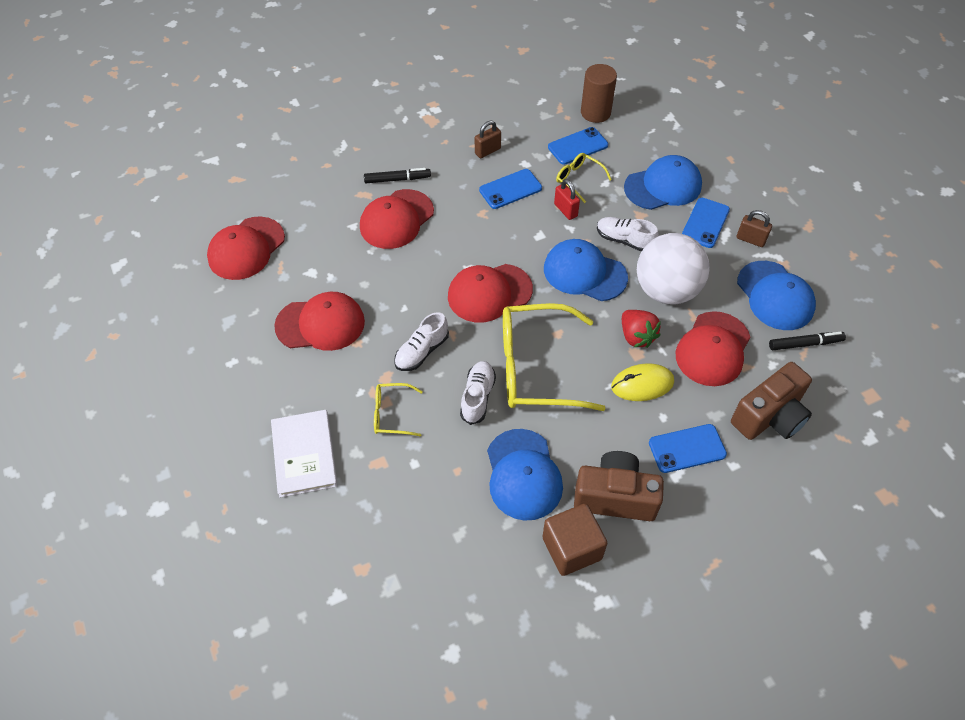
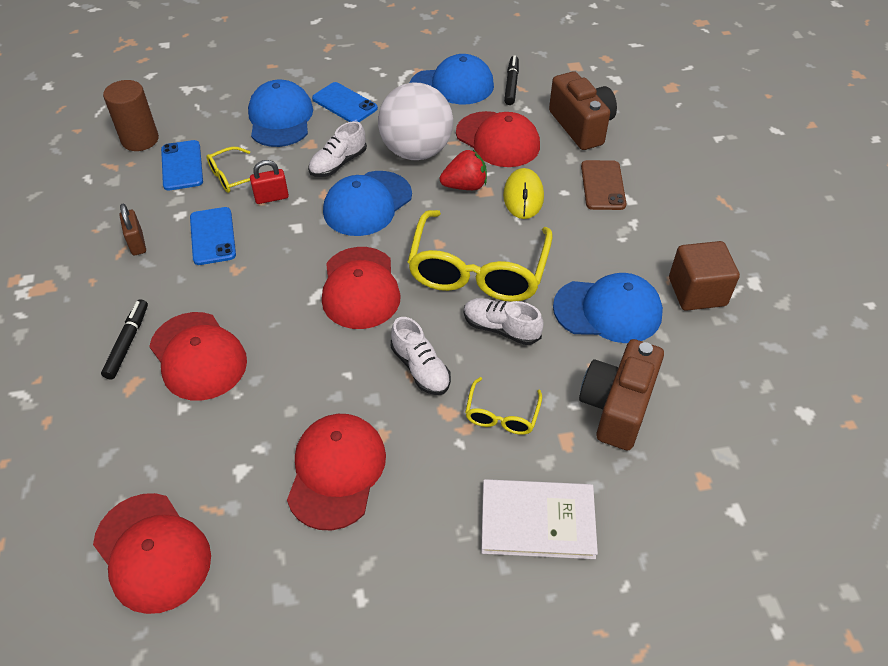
camera: 75 degrees left, 5 degrees down
brown camera [574,451,664,521] -> brown camera moved to [579,339,664,450]
blue phone [649,424,727,473] -> brown phone [581,160,626,210]
brown padlock [737,210,772,247] -> none

